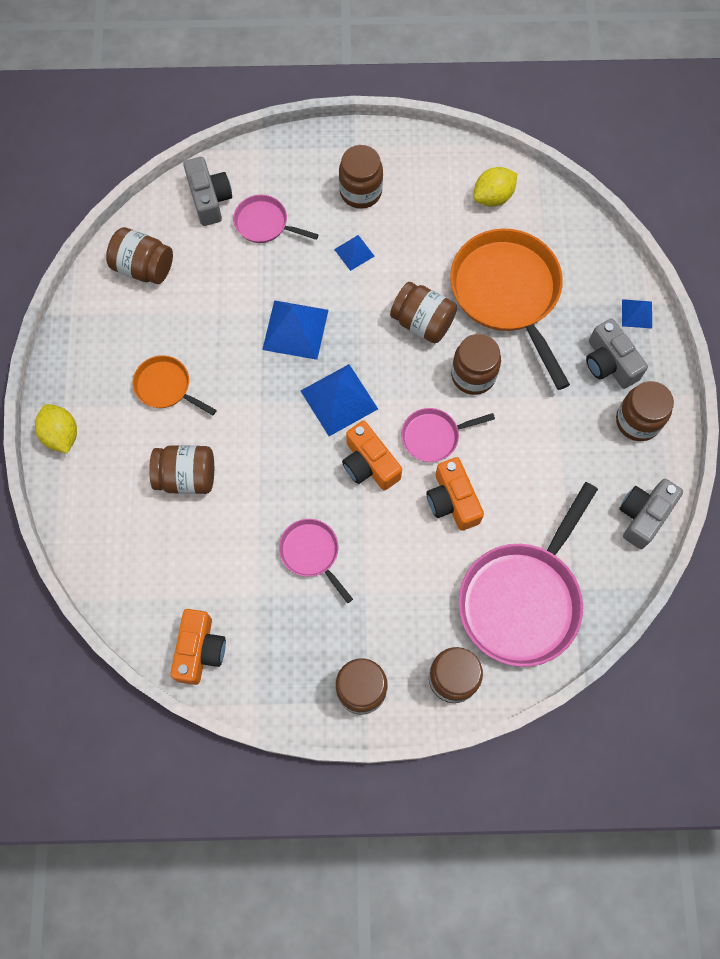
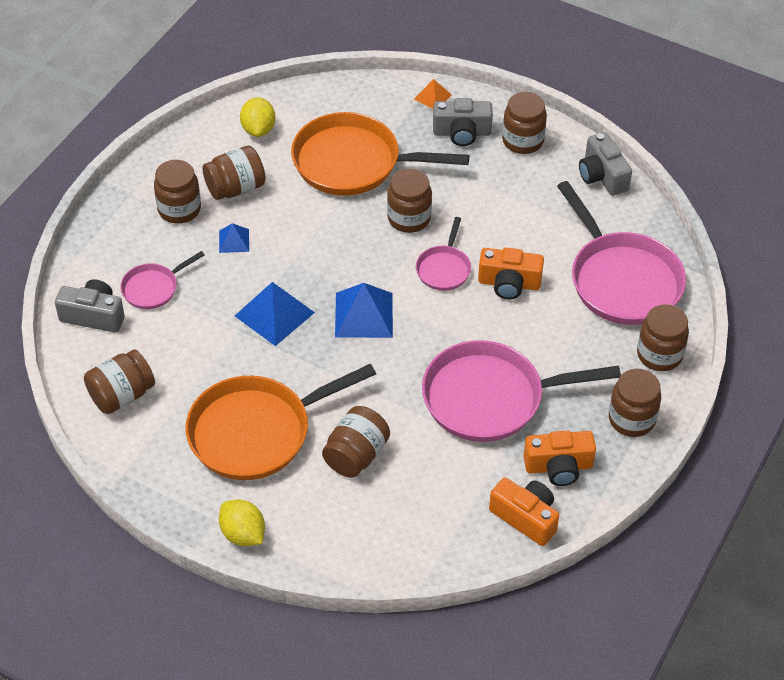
camera: 60 degrees left, 20 degrees down
yellow lemon [35,404,77,453] -> yellow lemon turned 45 degrees clockwise [219,500,265,546]
orange pan [133,355,217,415] -> orange pan [185,364,376,480], size x2.03
pink pan [279,519,353,603] -> pink pan [422,340,621,442], size x2.03
orange camera [342,421,402,490] -> orange camera moved to [523,431,596,486]
brown jar [390,282,457,343] -> brown jar moved to [202,146,266,200]
blue pyramid [622,299,652,329] -> orange pyramid [414,79,452,109]

